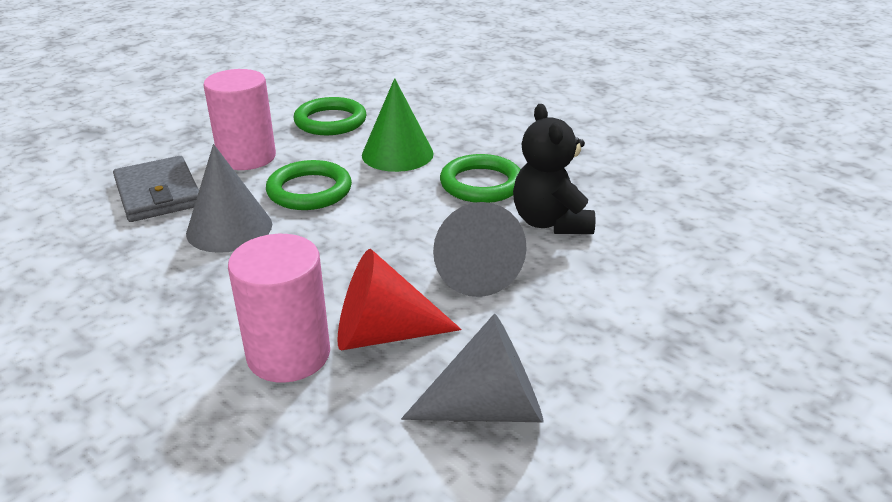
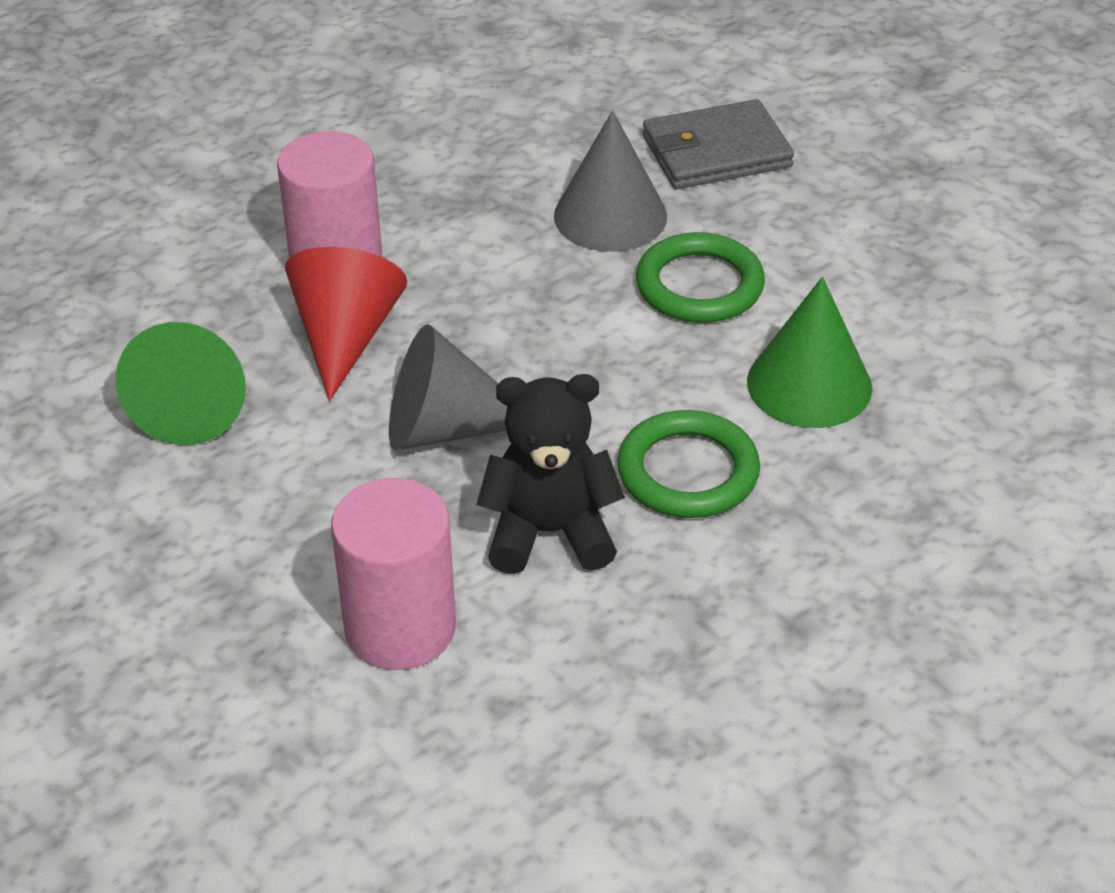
camera: 100 degrees right, 10 degrees up
pink cylinder [203,69,276,170] -> pink cylinder moved to [331,478,456,670]
green ring [294,97,367,135] -> none
grey cone [401,313,543,422] -> green cone [115,322,246,445]

